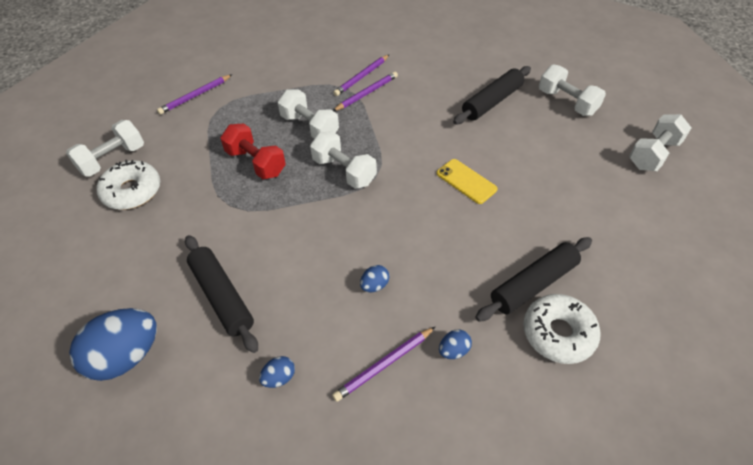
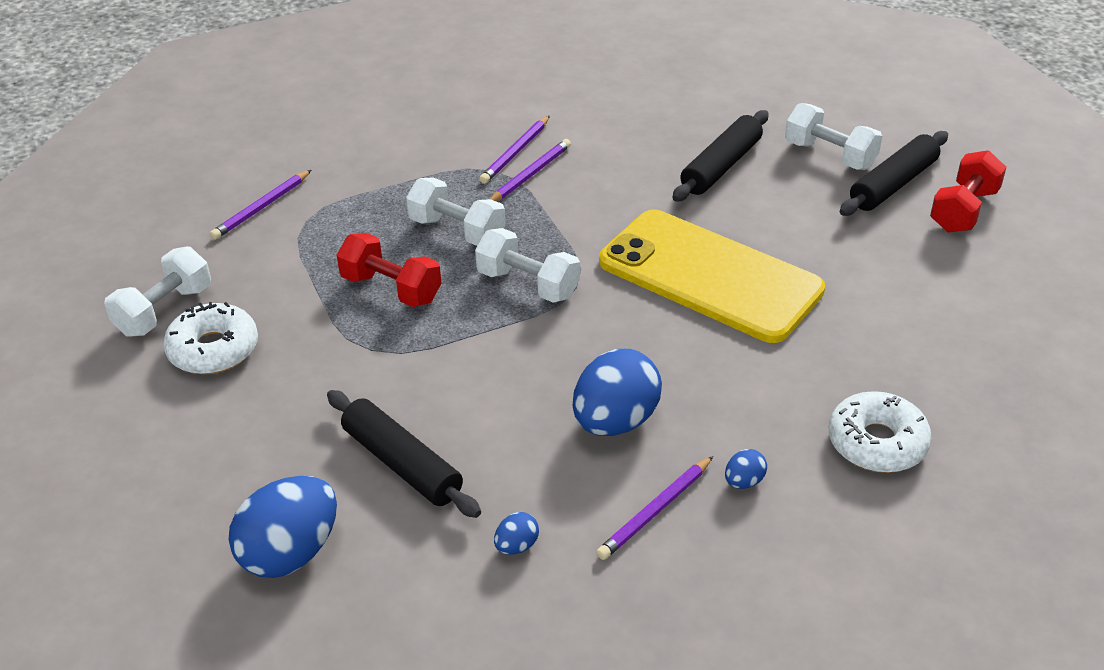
camera: 10 degrees left, 10 degrees down
blue egg [360,265,389,292] -> blue egg [573,349,662,436], size x2.26
yellow phone [437,159,498,204] -> yellow phone [599,209,825,343], size x2.45
black rolling pin [475,237,592,322] -> black rolling pin moved to [840,131,948,216]
white dumbbell [629,114,692,171] -> red dumbbell [930,150,1007,233]

